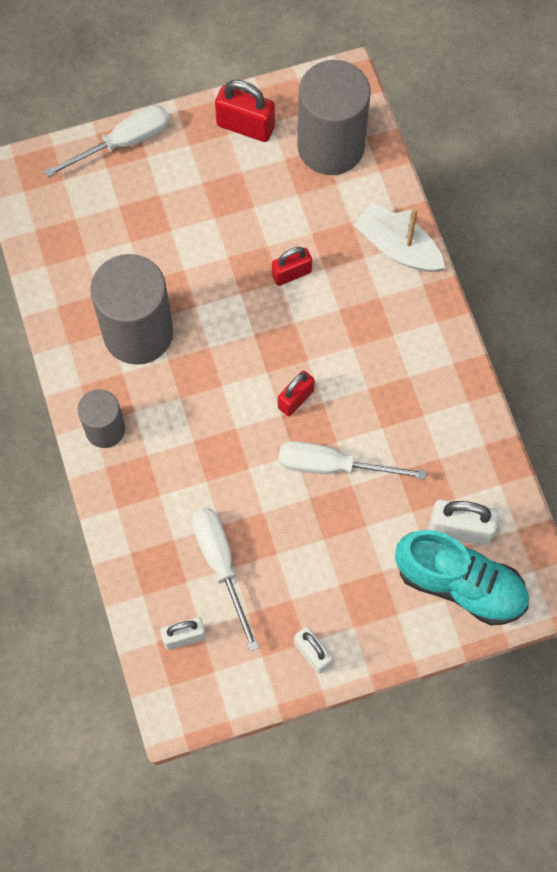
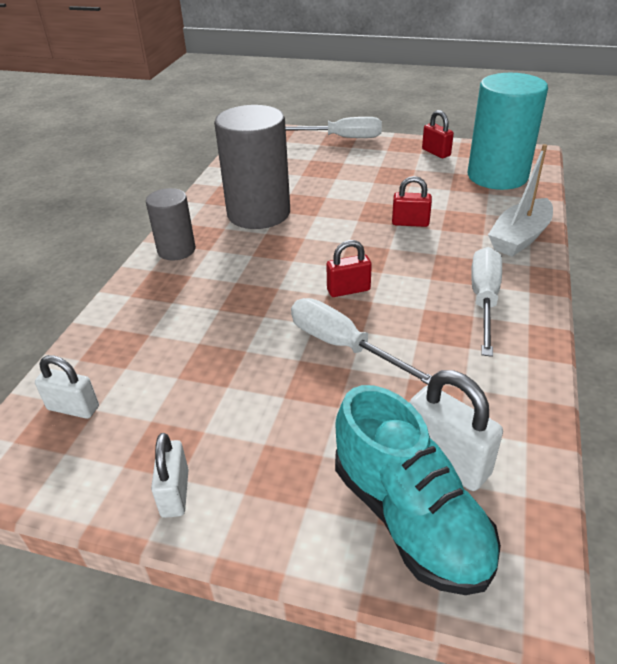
camera: 35 degrees right, 30 degrees down
white screwdriver [192,508,259,651] -> white screwdriver moved to [471,247,502,357]
red padlock [215,80,275,142] -> red padlock [422,110,454,158], size x0.66
grey cylinder [297,60,371,175] -> turquoise cylinder [468,73,548,190]
white boat [354,203,445,272] -> white boat turned 120 degrees counterclockwise [488,144,553,257]

